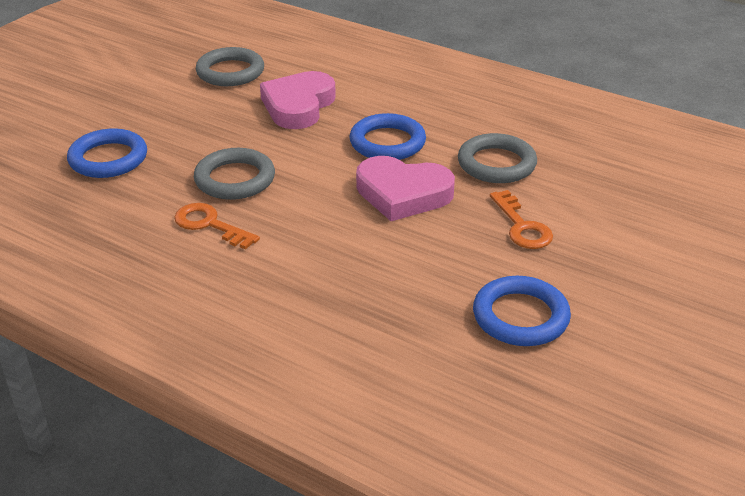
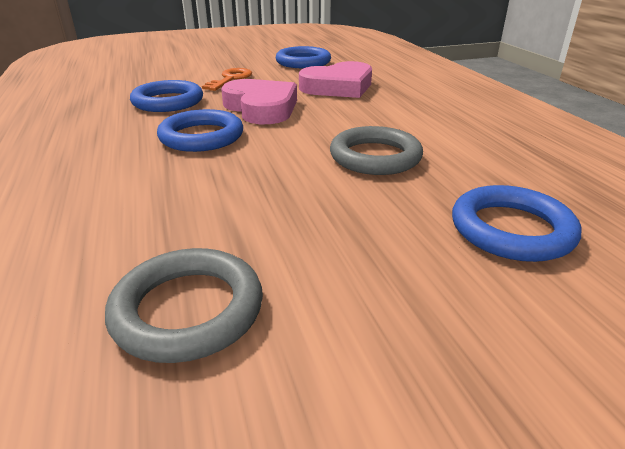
camera: 140 degrees left, 5 degrees down
orange key [174,203,260,250] -> none
pink heart [260,71,336,129] -> pink heart moved to [299,61,372,98]
grey ring [458,133,537,183] -> blue ring [130,80,203,112]

